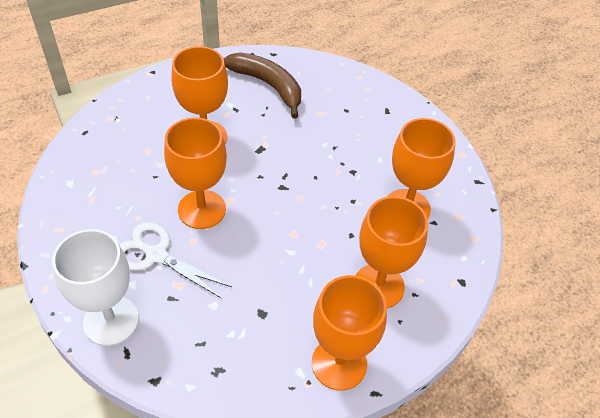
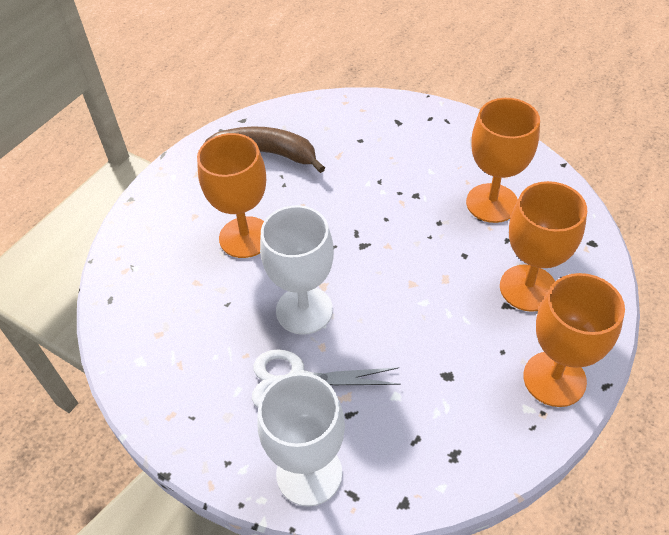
camera: 25 degrees left, 0 degrees up
orange goblet [164,117,227,229] -> white goblet [260,205,334,335]

